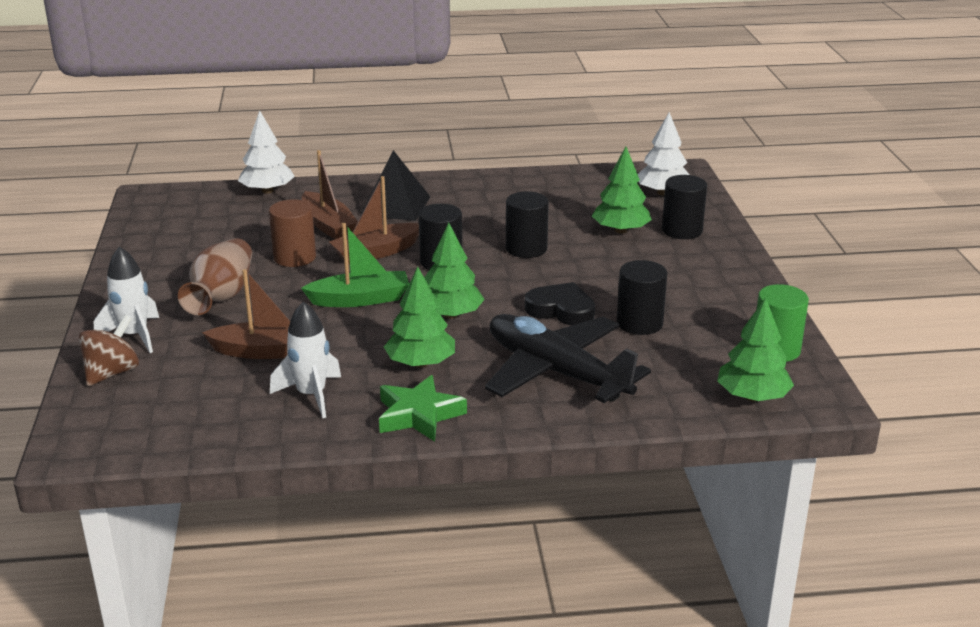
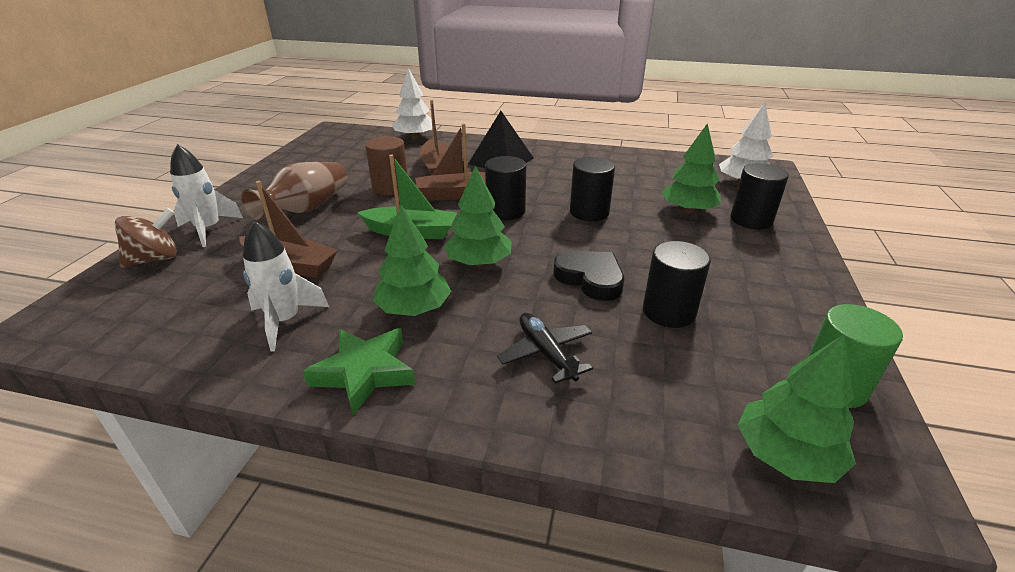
camera: 20 degrees right, 5 degrees up
black plane [485,314,651,403] -> black plane [497,313,593,384], size x0.49

